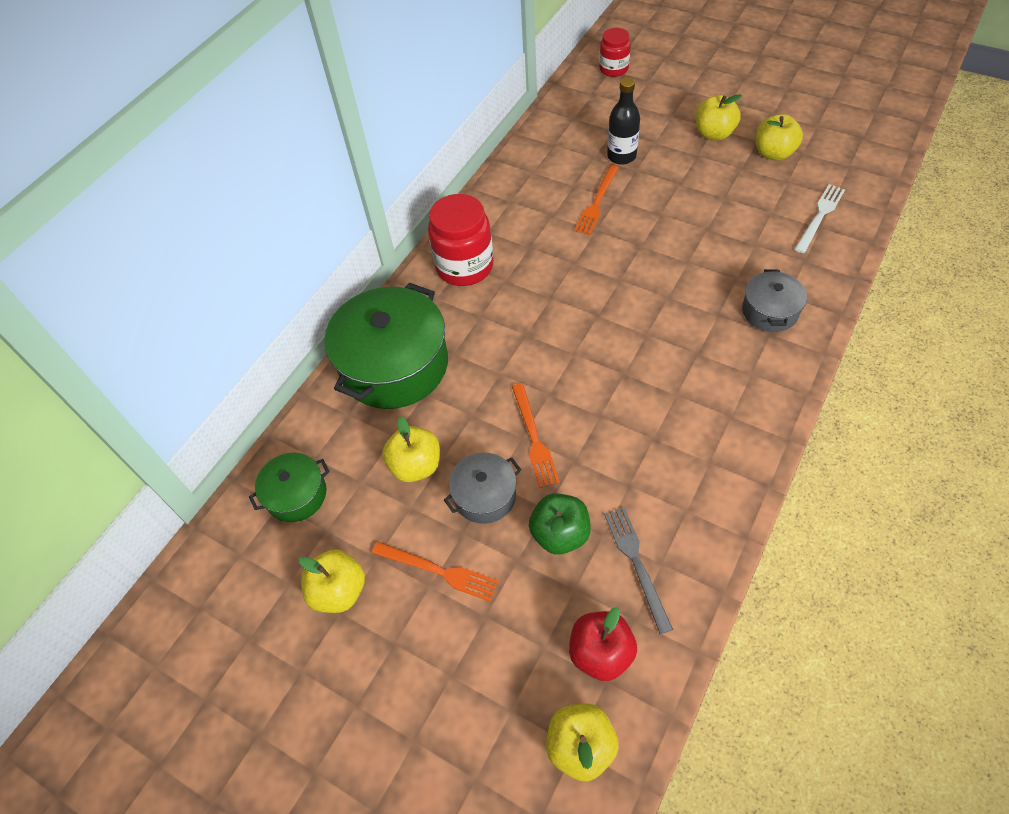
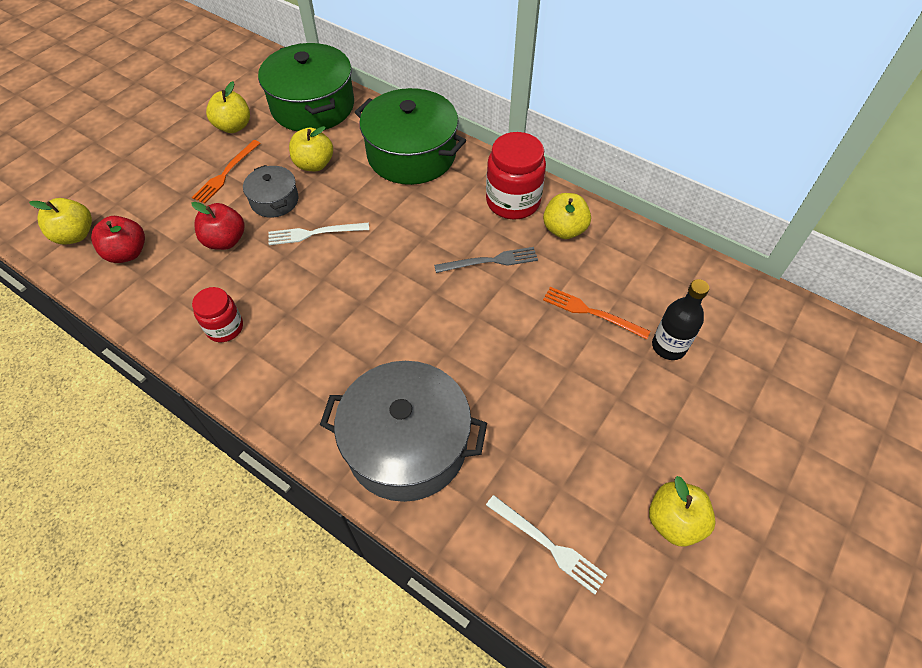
camera: 90 degrees right, 0 degrees up
green pot [249,453,330,522] -> green pot [258,43,354,131], size x1.96
orange fork [512,383,560,488] -> white fork [268,223,369,245]
green apple [529,493,591,555] -> red apple [191,202,245,250]
red jar [599,28,631,77] -> red jar moved to [192,287,243,342]
grey fork [604,507,673,634] -> grey fork moved to [434,247,538,273]
yellow apple [696,94,742,141] -> yellow apple moved to [543,193,591,239]
grey pot [742,269,807,332] -> grey pot [320,361,487,502], size x1.96

